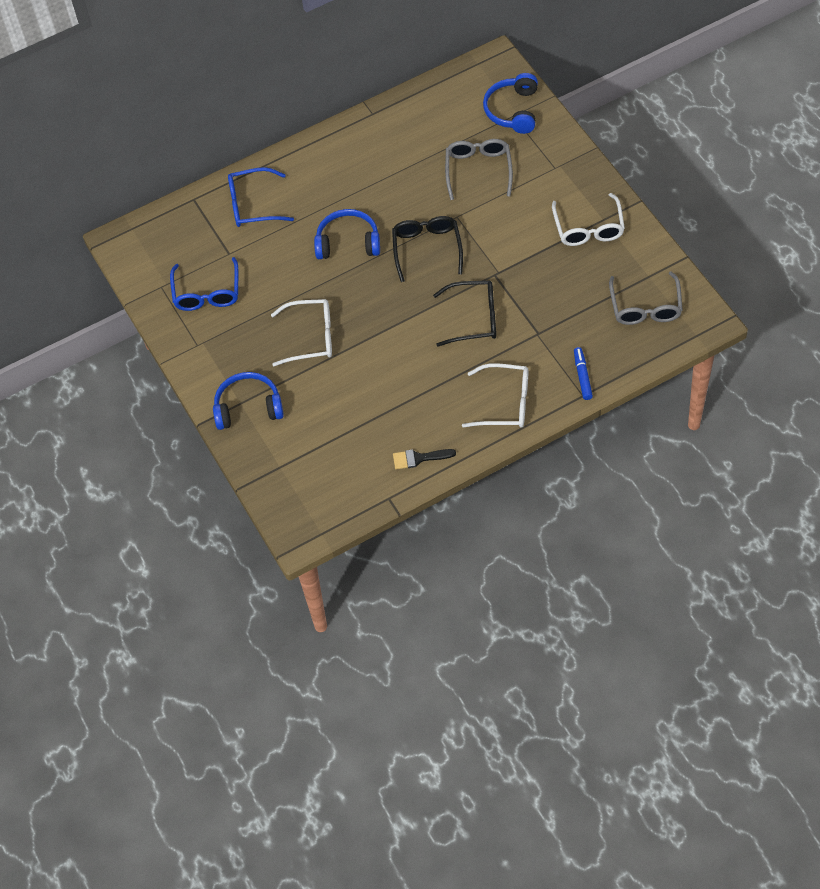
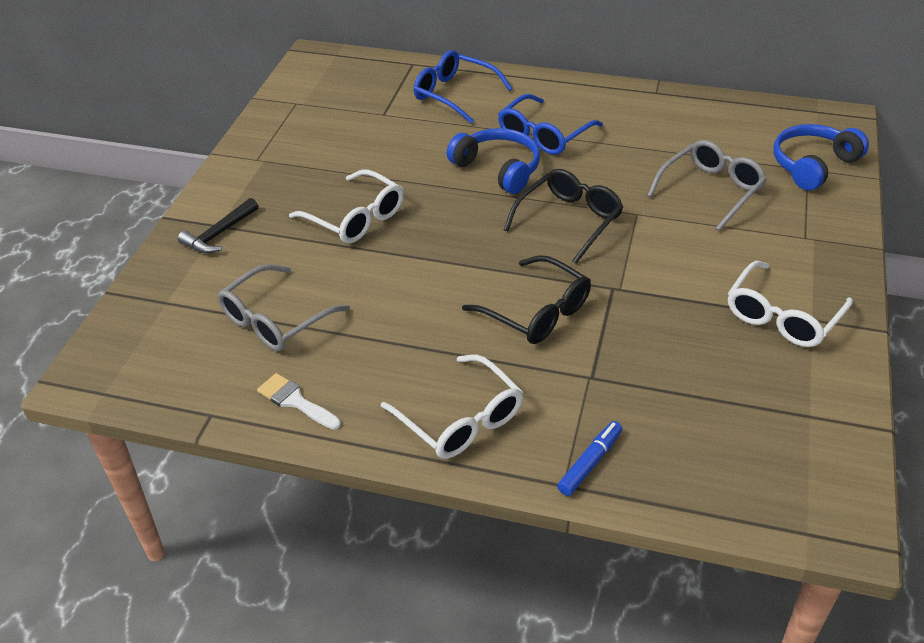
camera: 40 degrees right, 15 degrees down
blue glasses [170,257,238,311] -> blue glasses moved to [498,94,603,155]
blue headphones [213,372,284,430] -> black hammer [178,198,258,253]
black brush [393,449,456,469] -> white brush [257,373,341,430]
grey glasses [609,271,683,325] -> grey glasses moved to [218,264,350,351]

